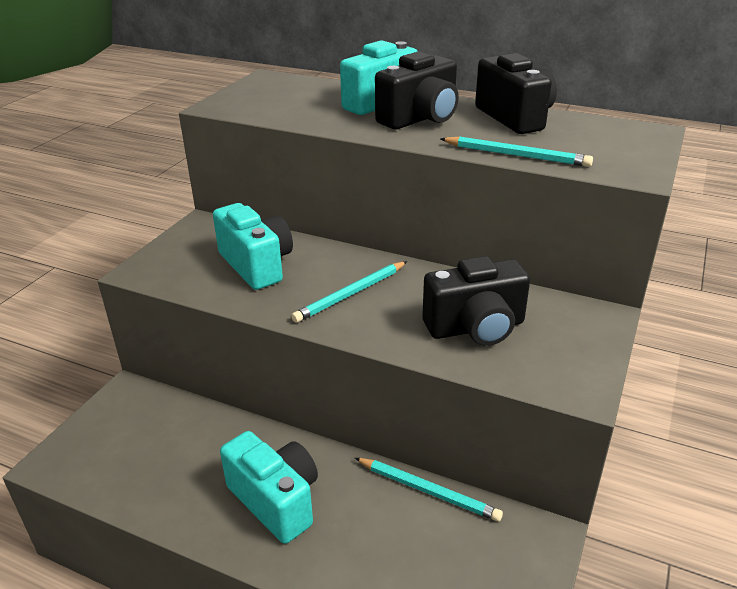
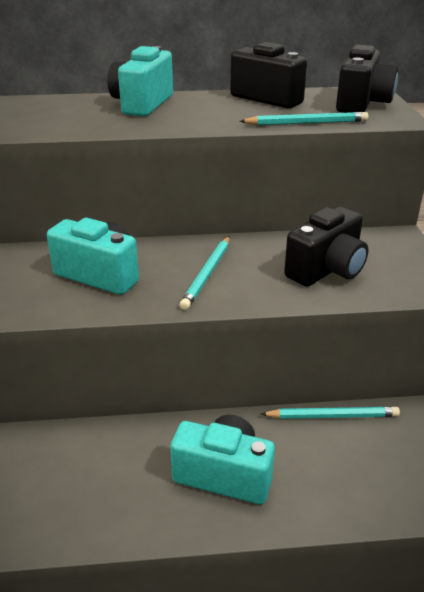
camera: 30 degrees left, 0 degrees up
black camera [375,52,459,129] -> black camera moved to [336,45,398,113]

